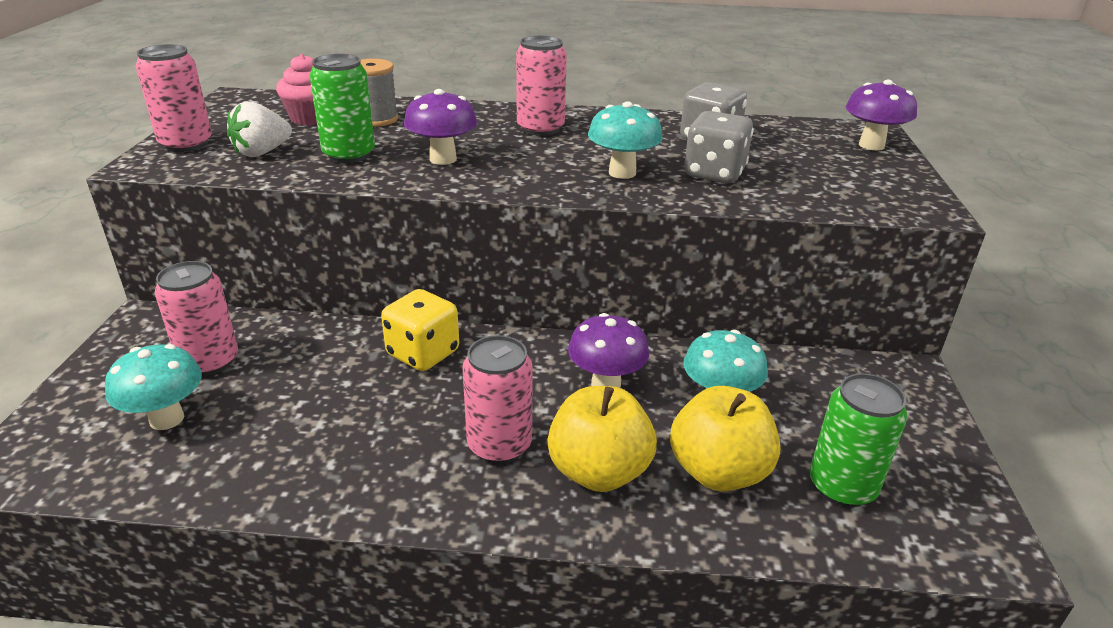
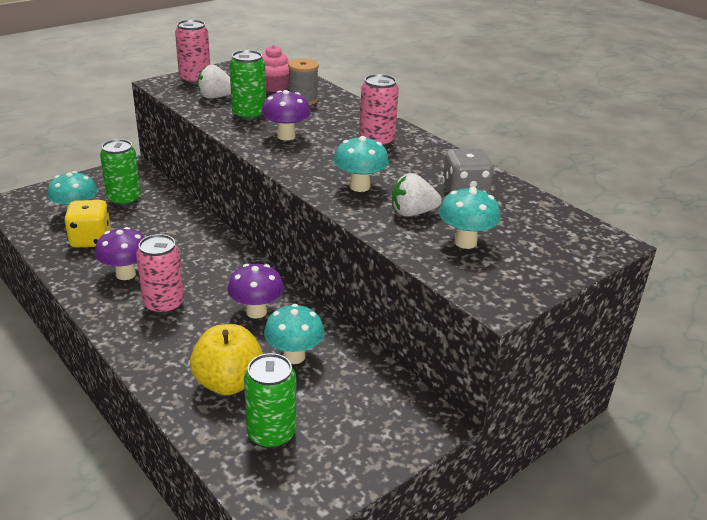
camera: 45 degrees right, 0 degrees up
pink can [155,261,238,376] -> green can [100,139,141,206]
yellow dice [381,289,459,371] -> yellow dice moved to [64,200,111,248]
yellow apple [547,386,657,492] -> none
grey dice [684,111,754,183] -> white strawberry [392,173,442,216]
purple mushroom [846,79,917,150] -> purple mushroom moved to [95,227,145,280]
none -> turquoise mushroom [439,187,501,249]

